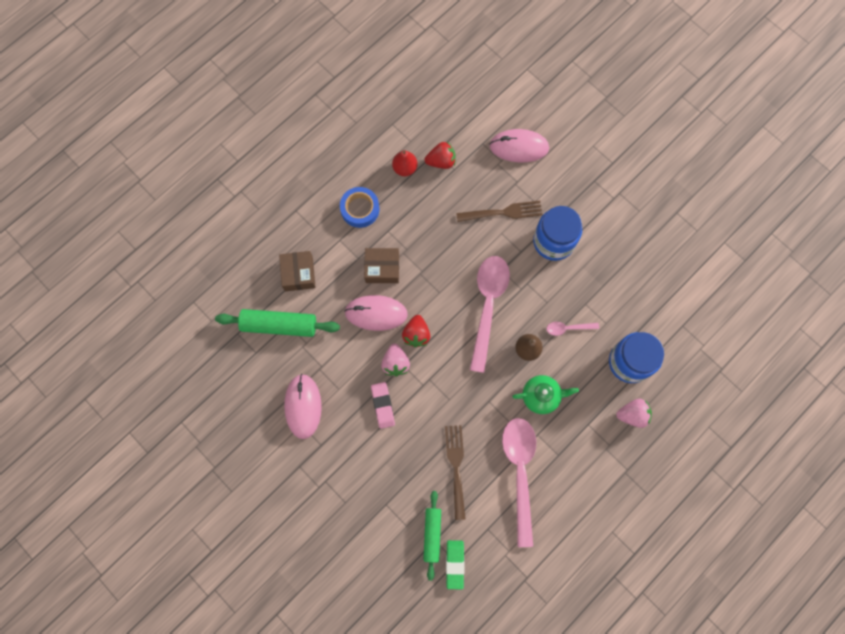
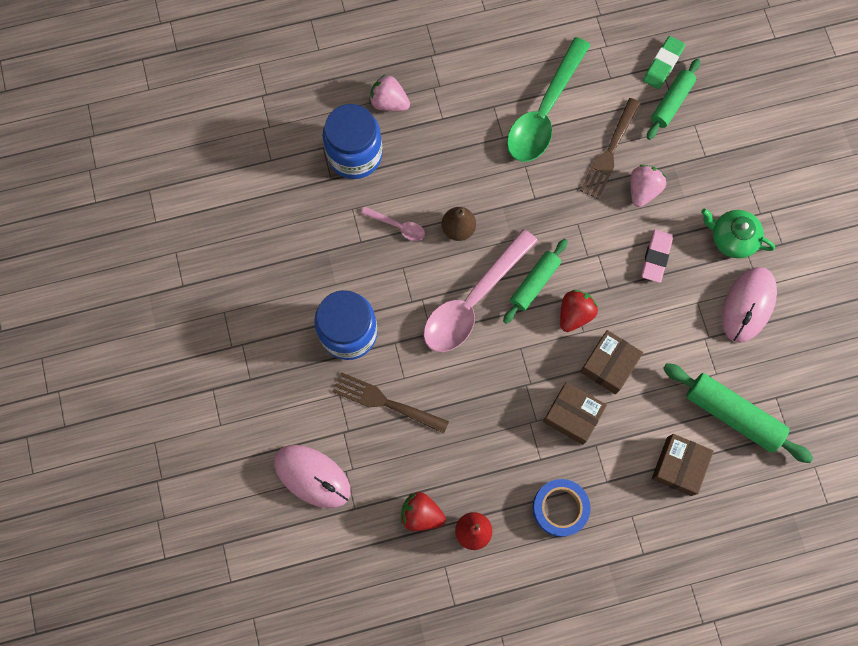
camera: 150 degrees left, 0 degrees up
pink mouse [344,295,408,331] -> brown box [580,330,643,394]
pink strawberry [381,344,410,376] -> pink strawberry moved to [630,165,666,207]
pink spoon [502,418,536,547] -> green spoon [507,37,590,162]
green teapot [512,375,579,414] -> green teapot moved to [701,208,775,258]
none -> green rolling pin [503,239,568,324]

